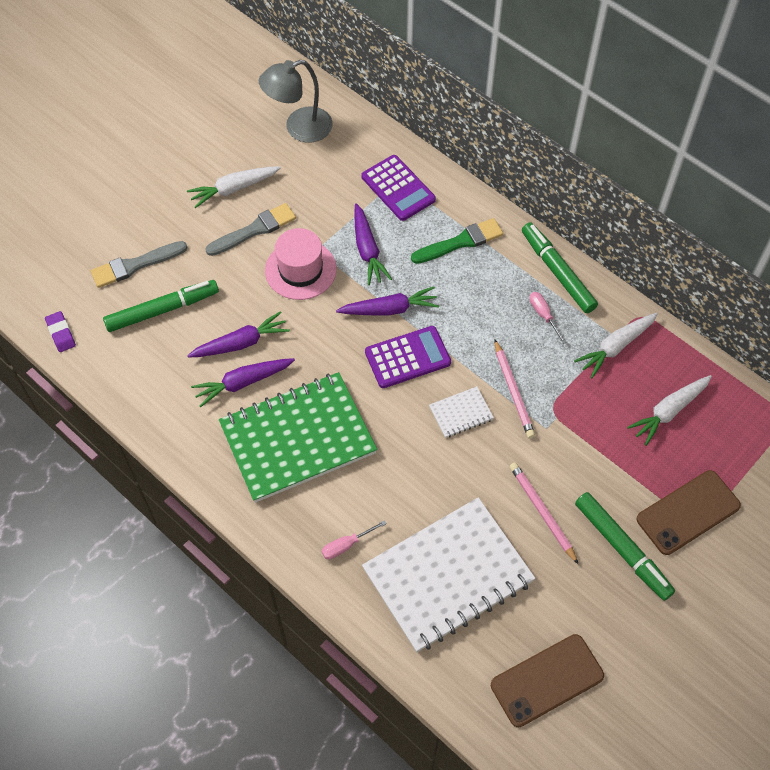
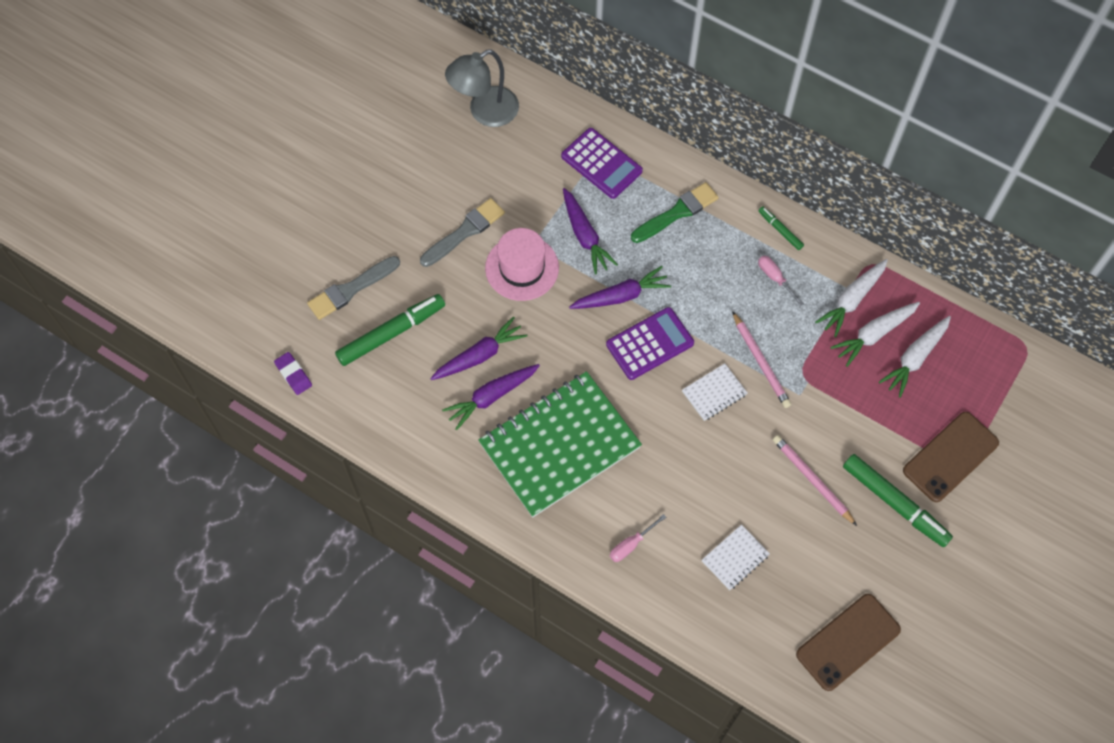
camera: 10 degrees left, 5 degrees up
white carrot [187,166,281,208] -> white carrot moved to [830,302,920,367]
white notebook [362,497,535,652] -> white notebook [702,525,770,590], size x0.41
green marker [522,222,598,313] -> green marker [759,206,804,250], size x0.50

